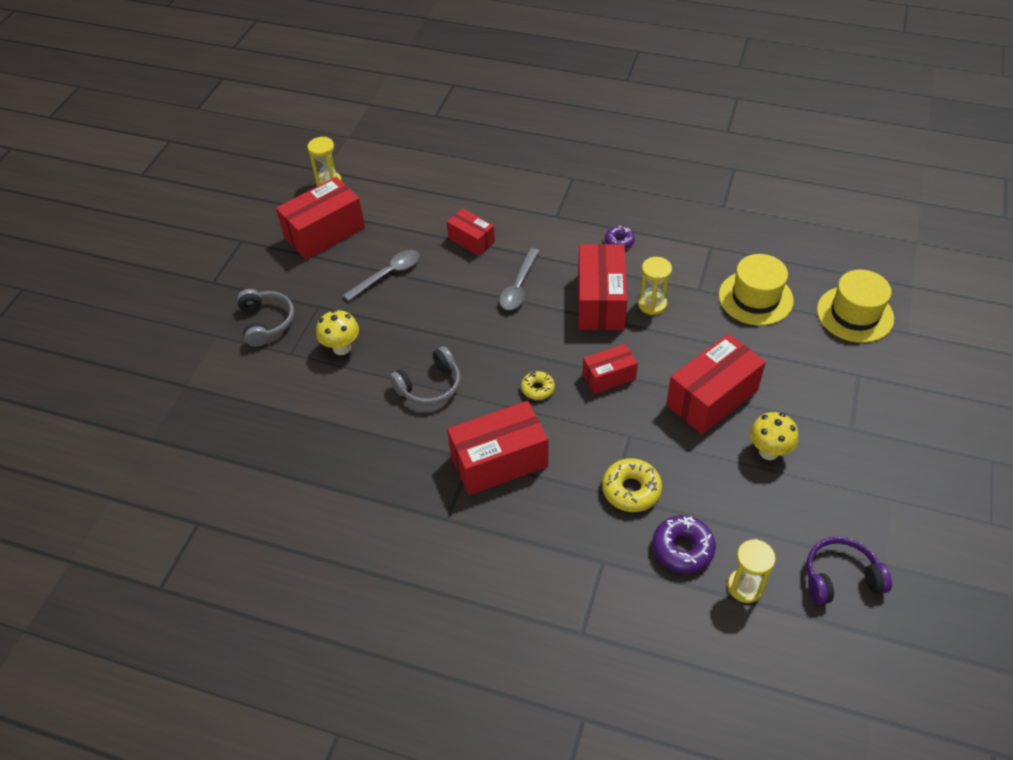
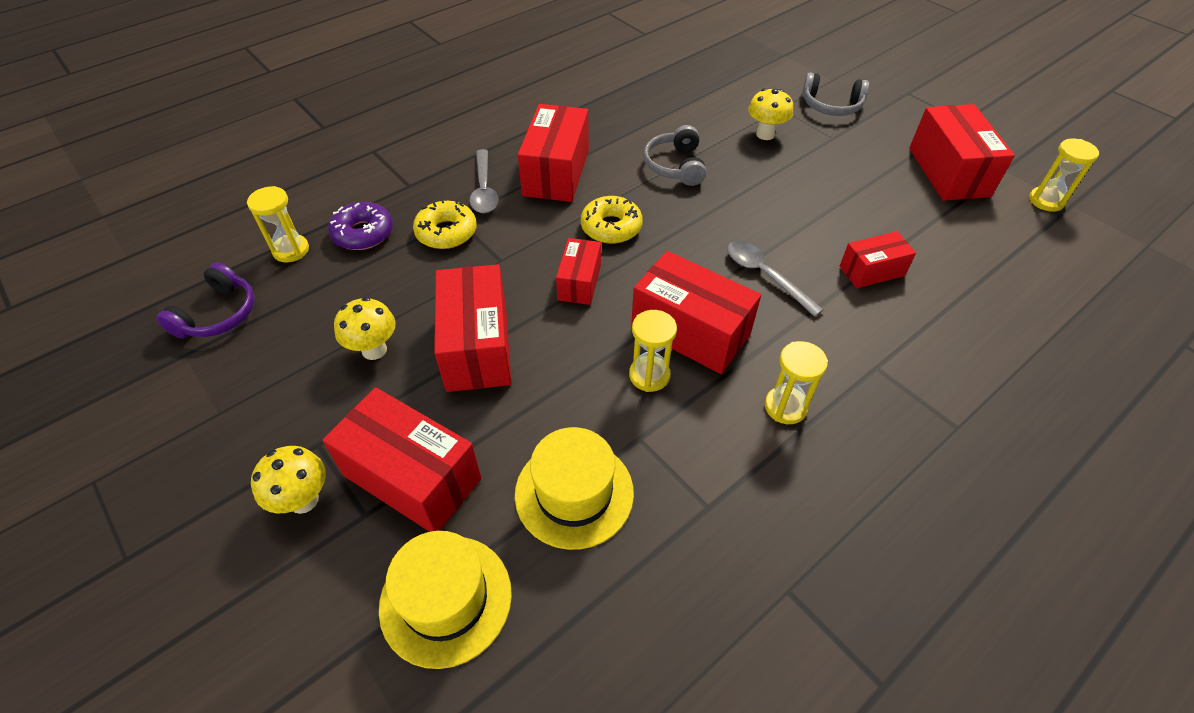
camera: 120 degrees right, 0 degrees up
grey spoon [343,250,420,301] -> grey spoon moved to [469,149,499,213]
yellow donut [521,371,555,400] -> yellow donut [581,196,643,244], size x1.63
purple donut [605,226,635,249] -> yellow hourglass [765,341,828,424]
none -> yellow mushroom [251,446,326,514]
none -> red box [322,387,482,532]

